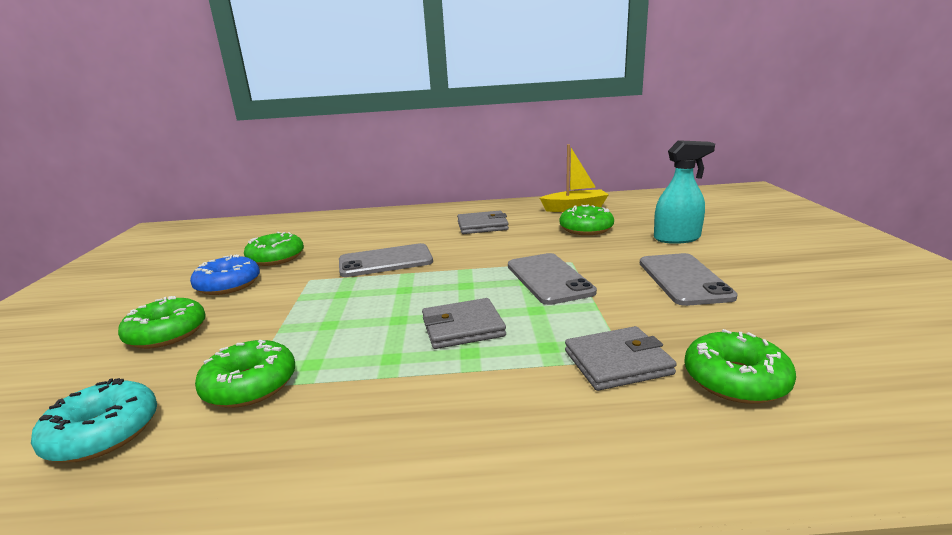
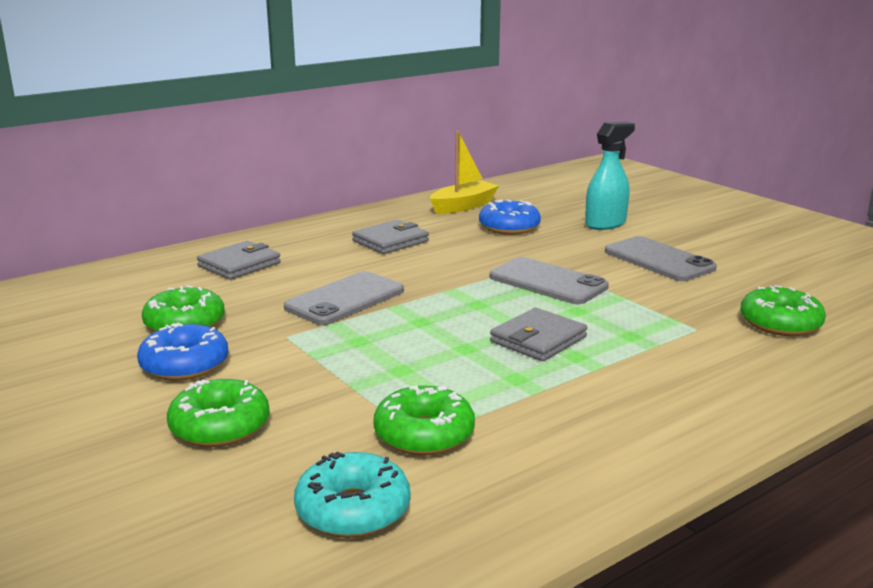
camera: 35 degrees left, 0 degrees up
green donut [560,205,614,235] -> blue donut [479,200,541,235]
grey wallet [565,326,677,391] -> grey wallet moved to [197,241,281,280]

